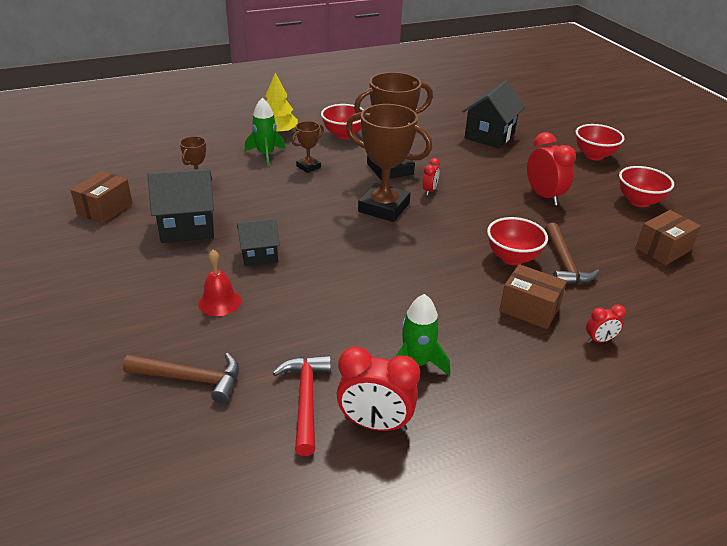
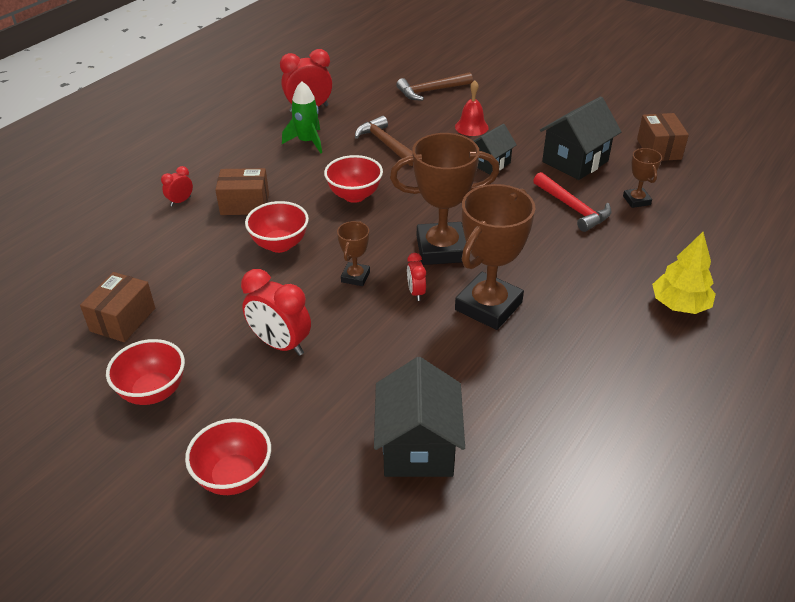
camera: 150 degrees right, 5 degrees up
green rocket [245,98,286,166] -> none
red hammer [273,355,331,456] -> red hammer moved to [533,172,612,232]
brown trophy [292,121,324,173] -> brown trophy moved to [337,221,370,286]
red bowl [321,104,364,139] -> red bowl moved to [324,155,383,203]
brown hammer [545,223,599,284] -> brown hammer moved to [355,116,413,166]

